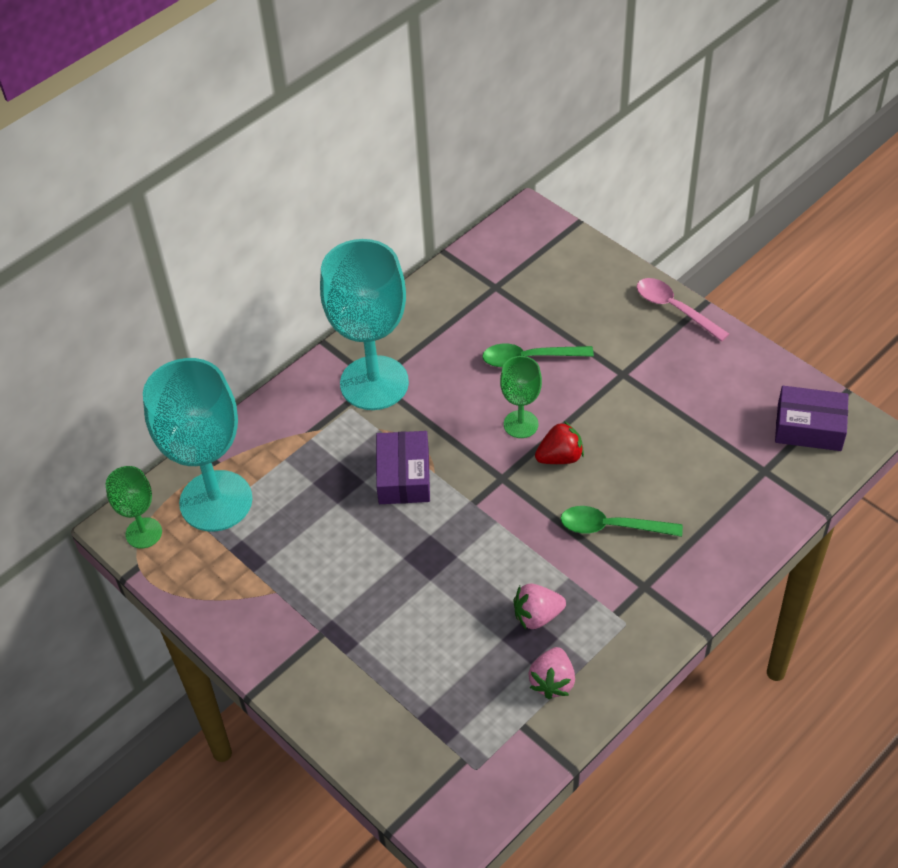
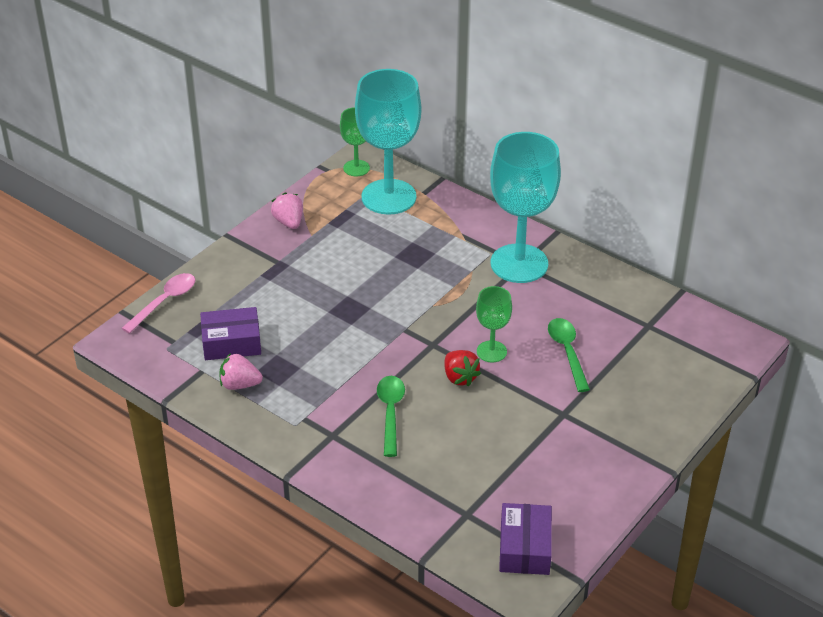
camera: 80 degrees right, 10 degrees down
purple box [376,431,430,504] -> purple box moved to [200,307,261,360]
pink strawberry [514,584,566,629] -> pink strawberry moved to [271,193,303,229]
pink spoon [637,278,729,342] -> pink spoon moved to [121,273,195,334]

